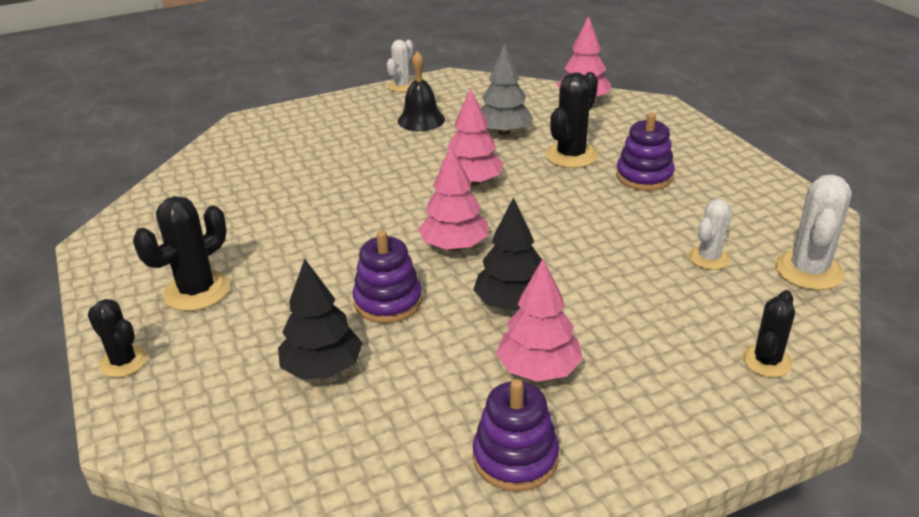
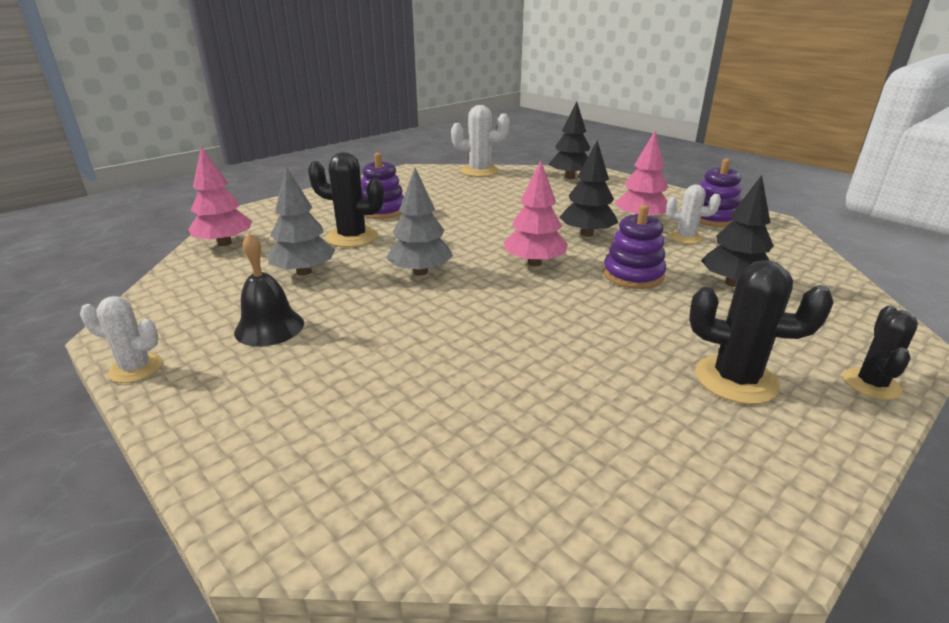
camera: 110 degrees left, 5 degrees down
pink tree [441,88,504,186] -> grey tree [386,168,453,276]
white cactus [688,199,733,270] -> white cactus moved to [666,184,721,244]
black cactus [742,290,795,377] -> black tree [548,101,590,179]

